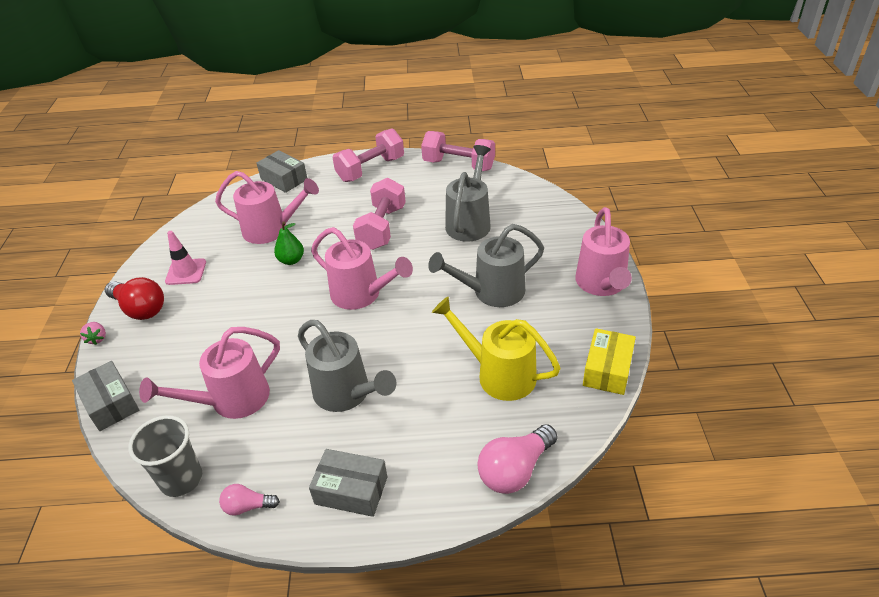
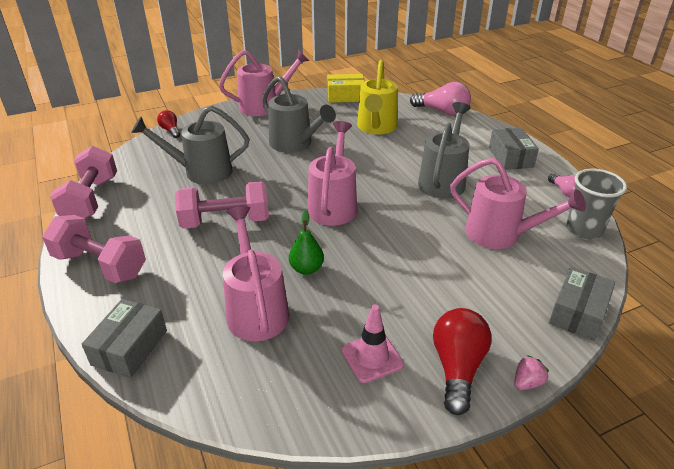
camera: 115 degrees left, 5 degrees down
none -> red light bulb [157,110,180,138]

